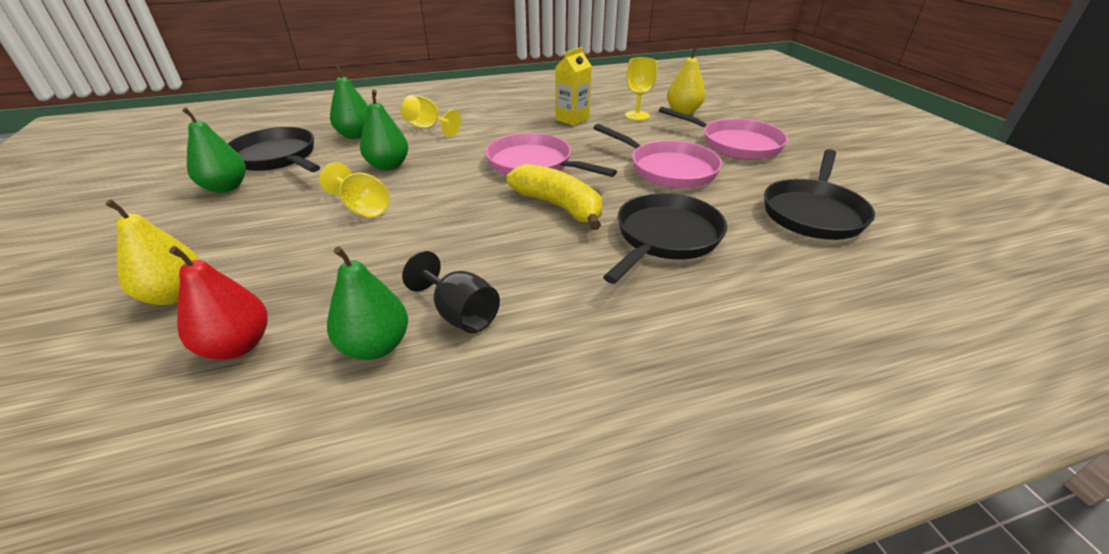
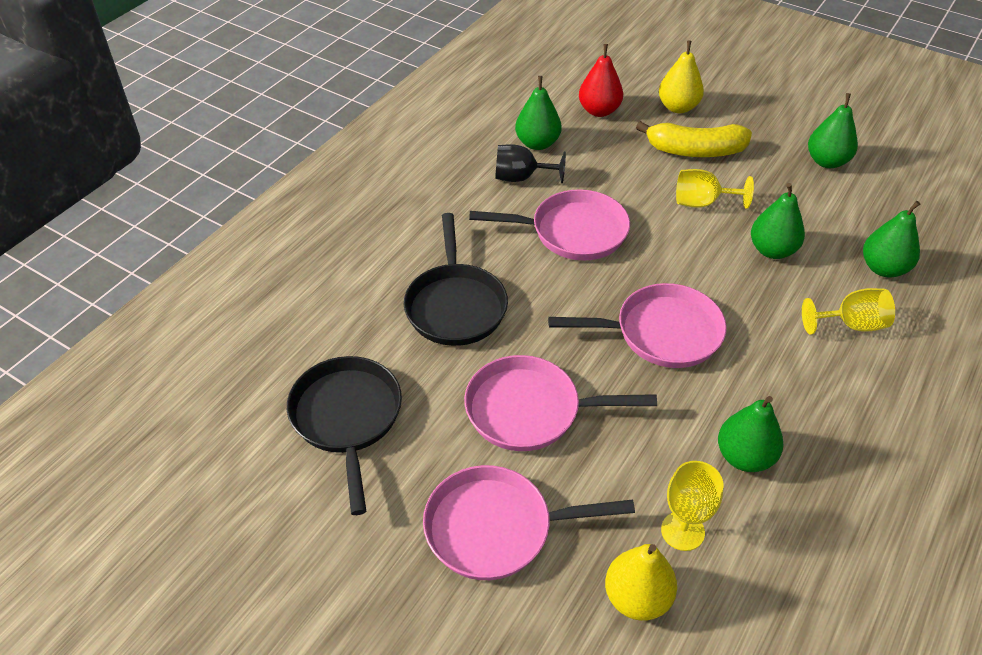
camera: 140 degrees right, 10 degrees up
black pan [228,127,320,172] -> none
yellow banana [506,164,602,230] -> yellow banana moved to [636,121,752,157]
yellow carton [556,47,592,126] -> green pear [718,396,784,472]
none -> pink pan [469,189,630,261]

